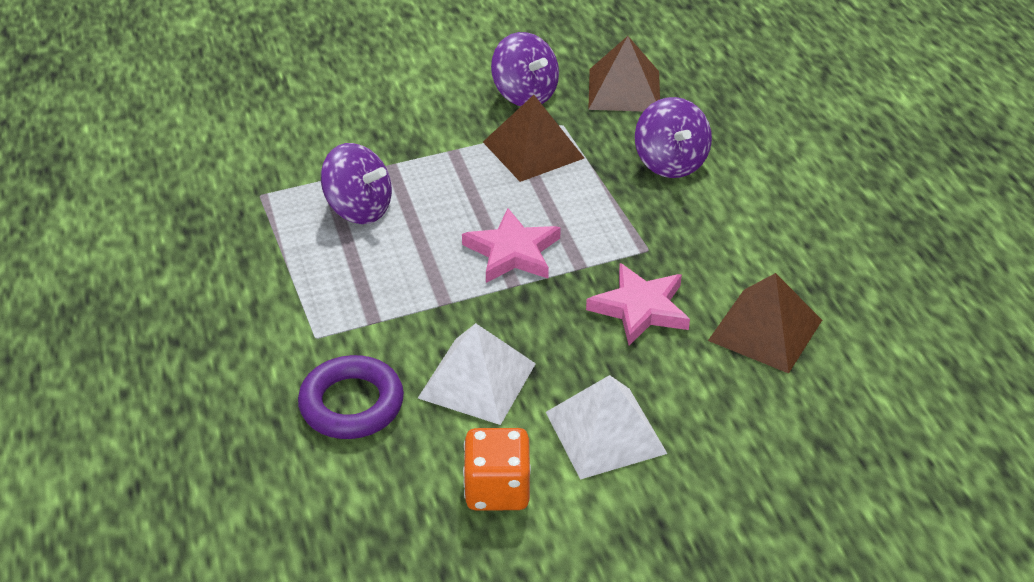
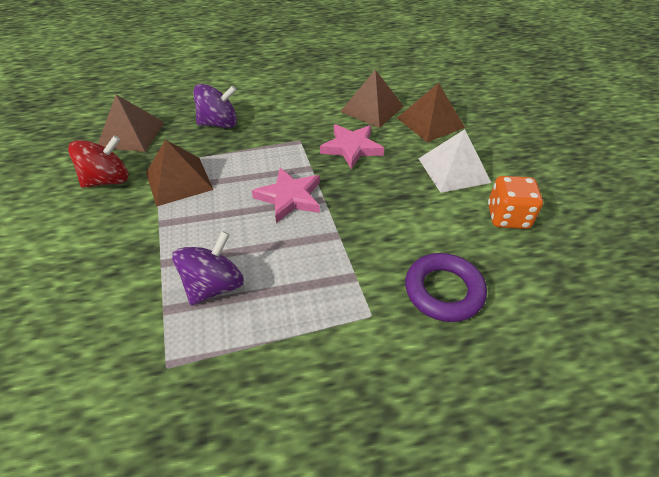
camera: 85 degrees left, 5 degrees up
white pyramid [418,323,536,425] -> none
purple spinning top [491,32,559,106] -> red spinning top [68,135,128,188]
none -> brown pyramid [397,83,465,142]

